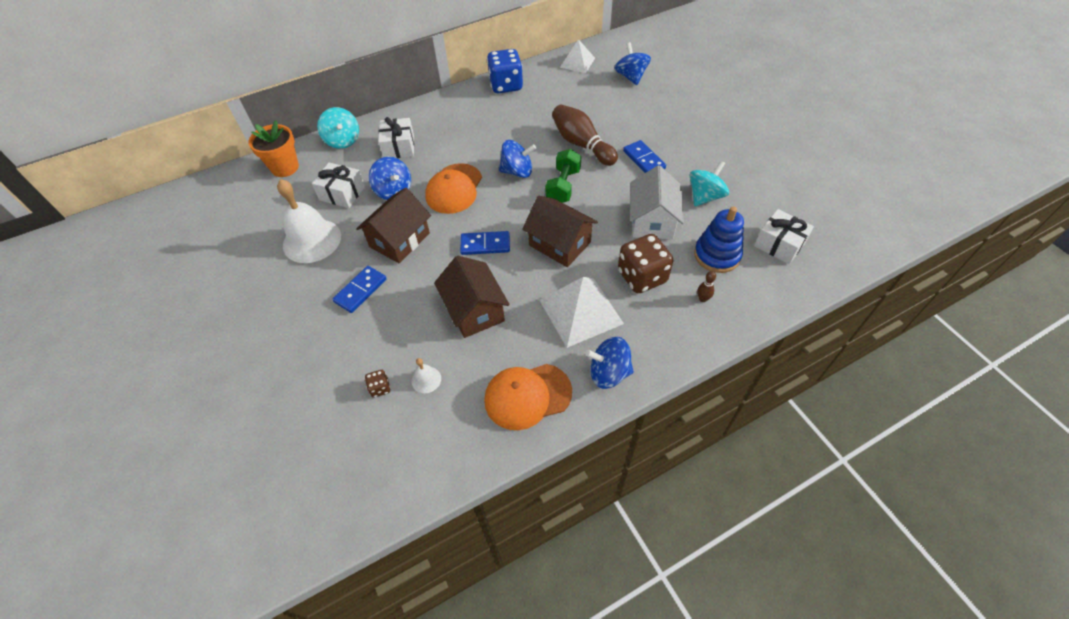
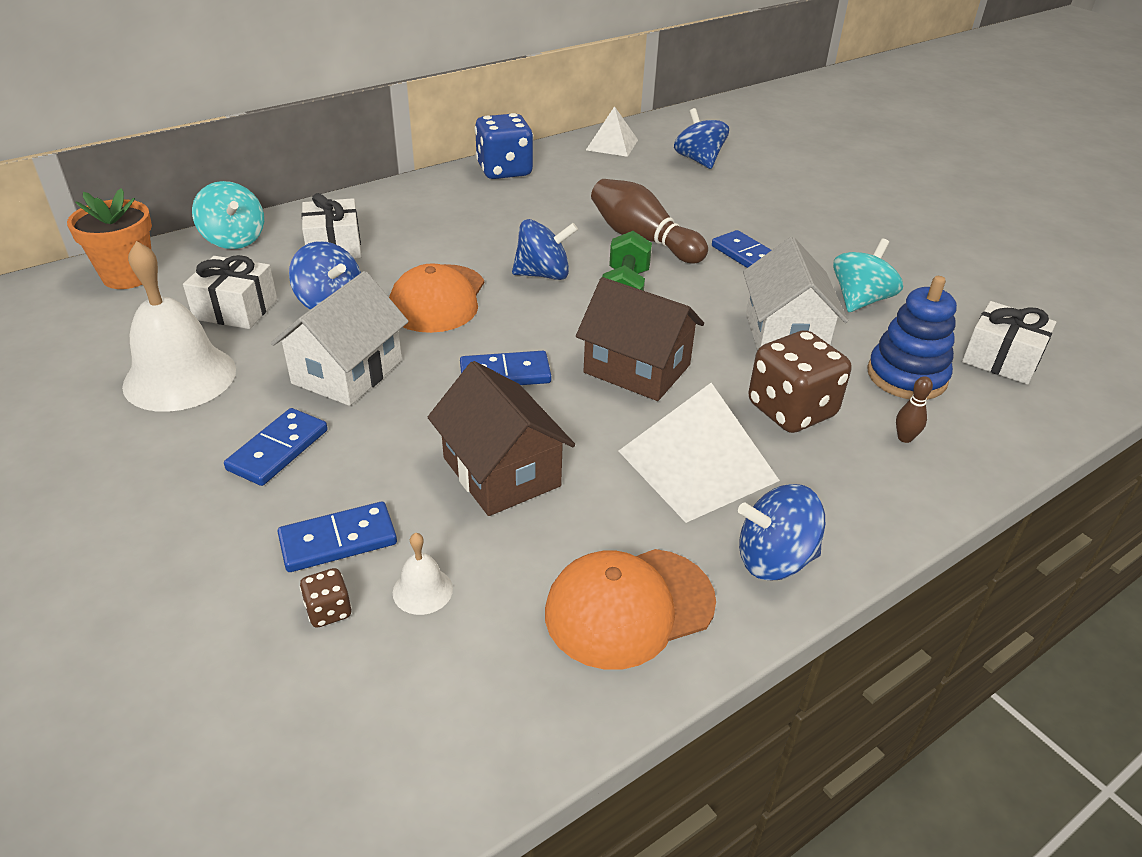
camera: 10 degrees left, 15 degrees down
brown house [356,188,431,263] -> white house [271,271,409,406]
none -> blue domino [278,501,397,572]

